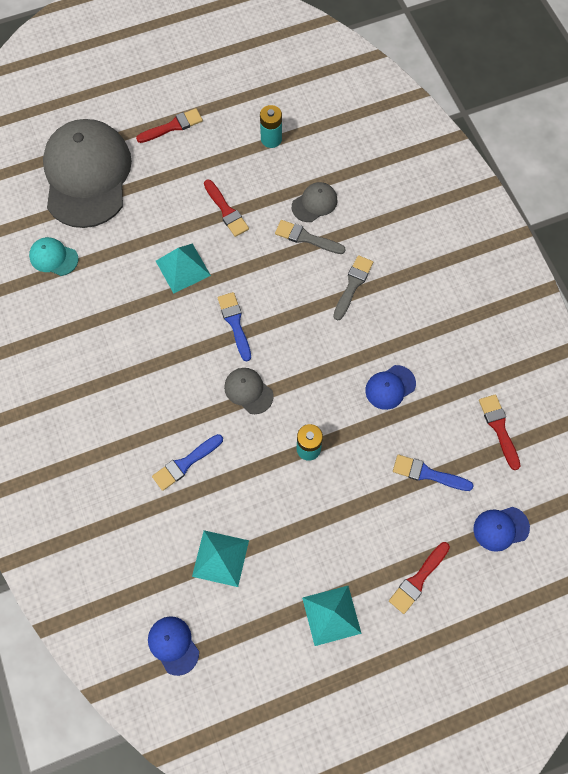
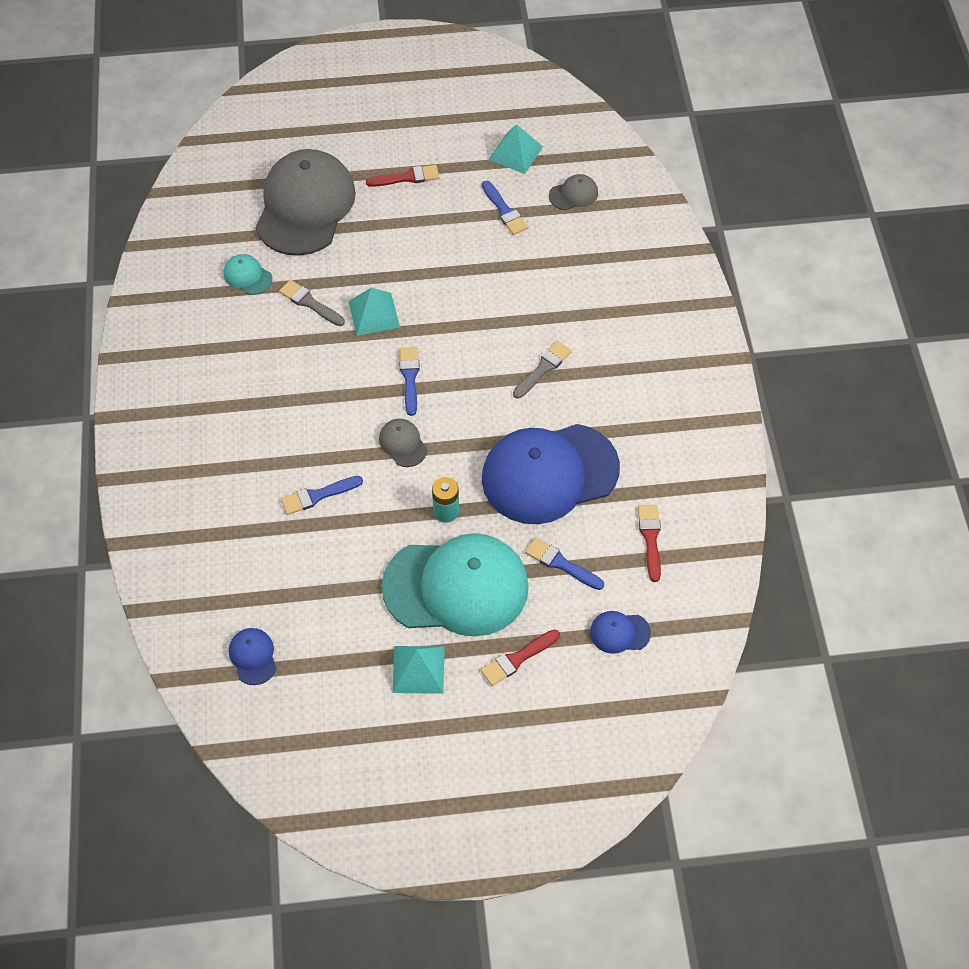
camera: 15 degrees right, 10 degrees down
turquoise pyramid [192,530,249,587] -> turquoise pyramid moved to [488,124,543,174]
red brush [204,179,249,237] -> none
turquoise battery [260,105,282,148] -> blue brush [482,181,528,235]
grey brush [275,220,346,254] -> grey brush moved to [279,280,345,326]
grey cap [292,182,337,222] -> grey cap moved to [549,174,598,210]
blue cap [365,365,416,410] -> blue cap [482,424,620,524], size x2.46
none -> turquoise cap [381,533,529,637]

